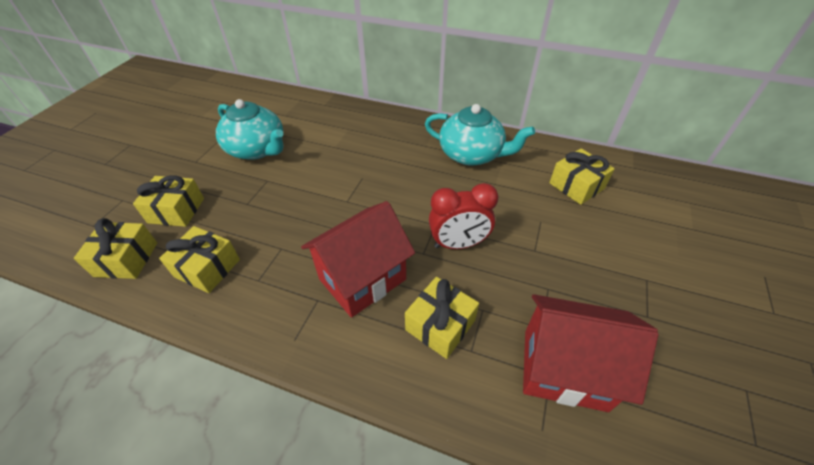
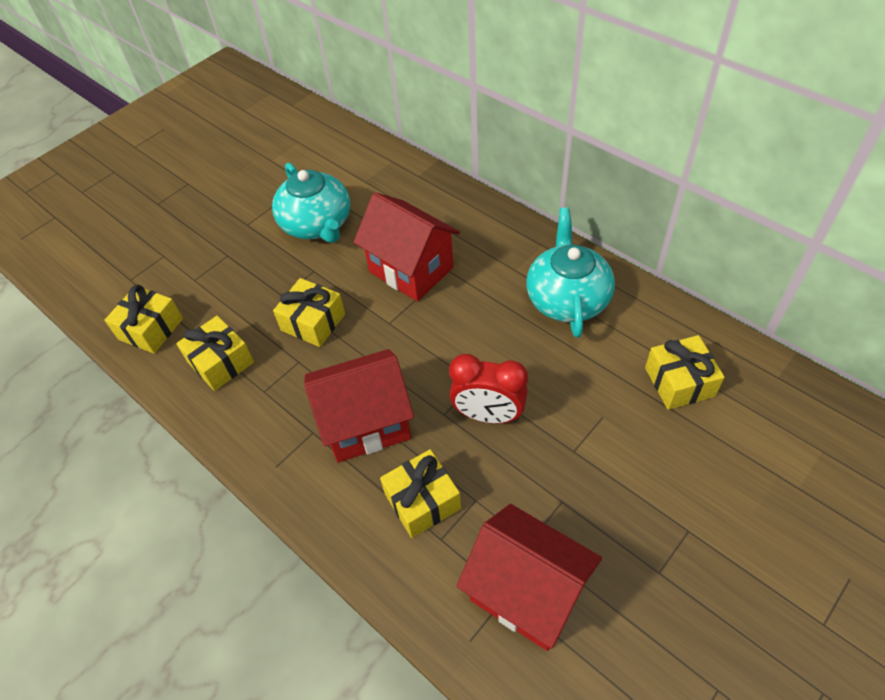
camera: 25 degrees right, 5 degrees up
yellow gift [133,175,204,227] -> yellow gift moved to [273,278,345,347]
turquoise teapot [425,104,535,166] -> turquoise teapot turned 135 degrees counterclockwise [526,207,615,338]
none -> red house [353,192,460,301]

